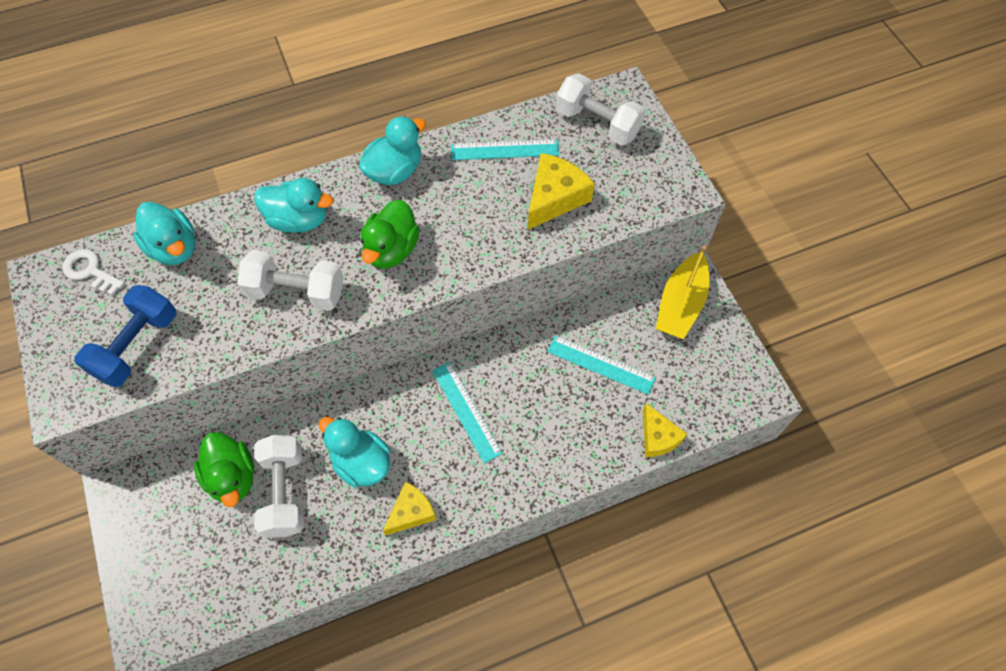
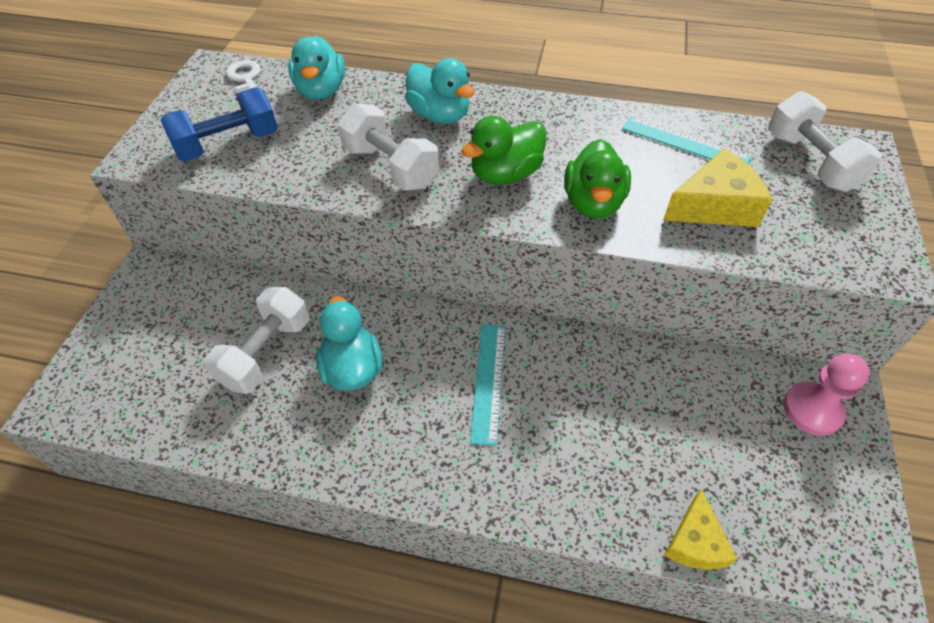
camera: 35 degrees right, 10 degrees down
green duck [194,432,254,507] -> green duck moved to [564,139,631,219]
turquoise duck [359,116,426,185] -> none
yellow cheese [383,482,437,536] -> none
turquoise ruler [547,336,656,395] -> none
yellow boat [656,246,709,339] -> pink pawn [783,354,870,436]

